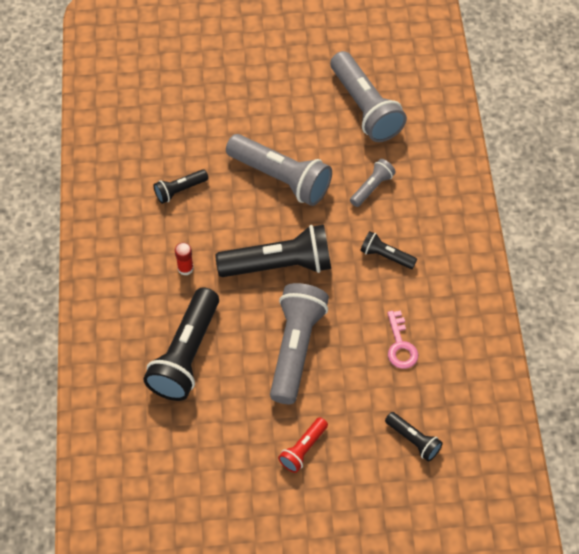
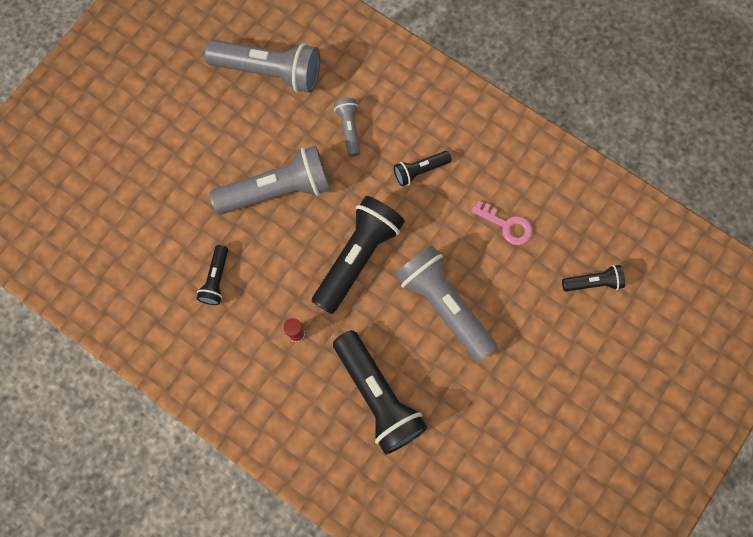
camera: 50 degrees left, 15 degrees up
red flashlight [278,417,328,473] -> none

